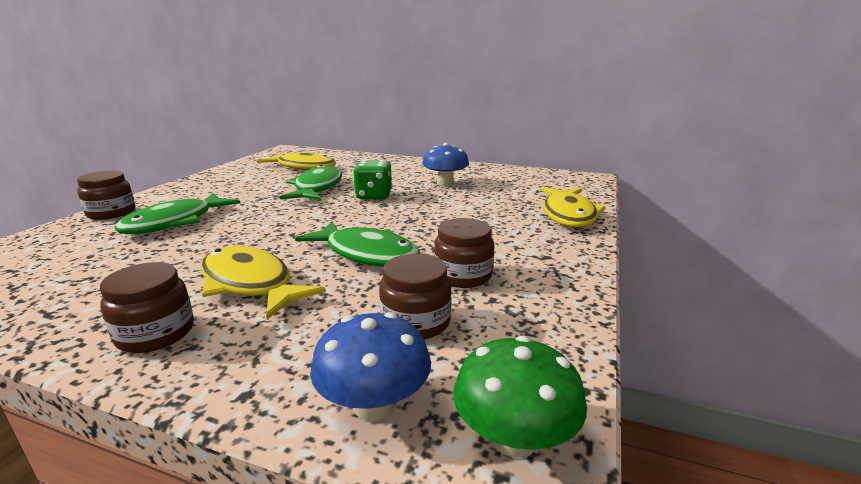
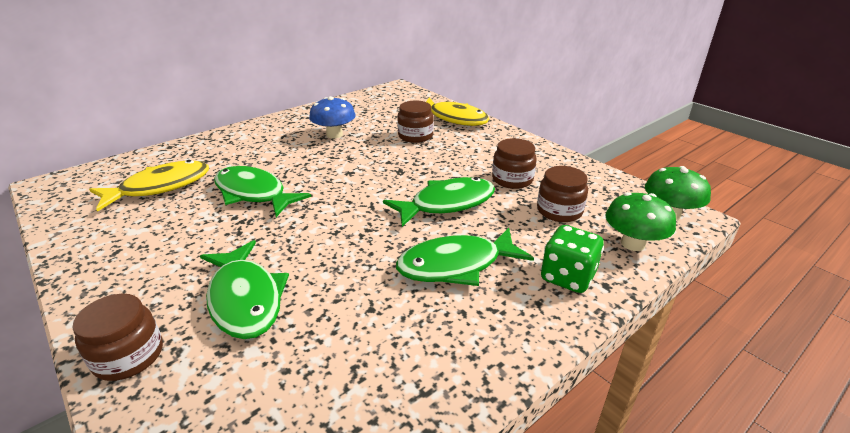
camera: 60 degrees left, 10 degrees up
brown jar [100,262,194,353] -> brown jar moved to [397,100,434,143]
yellow fish [201,246,326,320] -> green fish [396,228,534,286]
blue mushroom [310,312,431,421] -> green mushroom [605,192,676,251]
green dice [353,159,392,199] -> green dice moved to [541,225,604,293]

